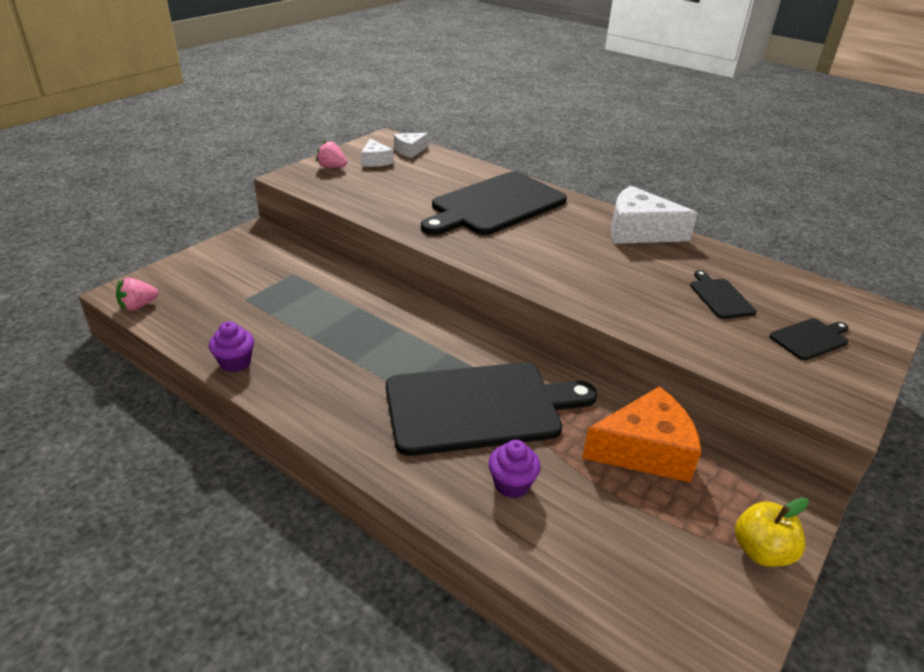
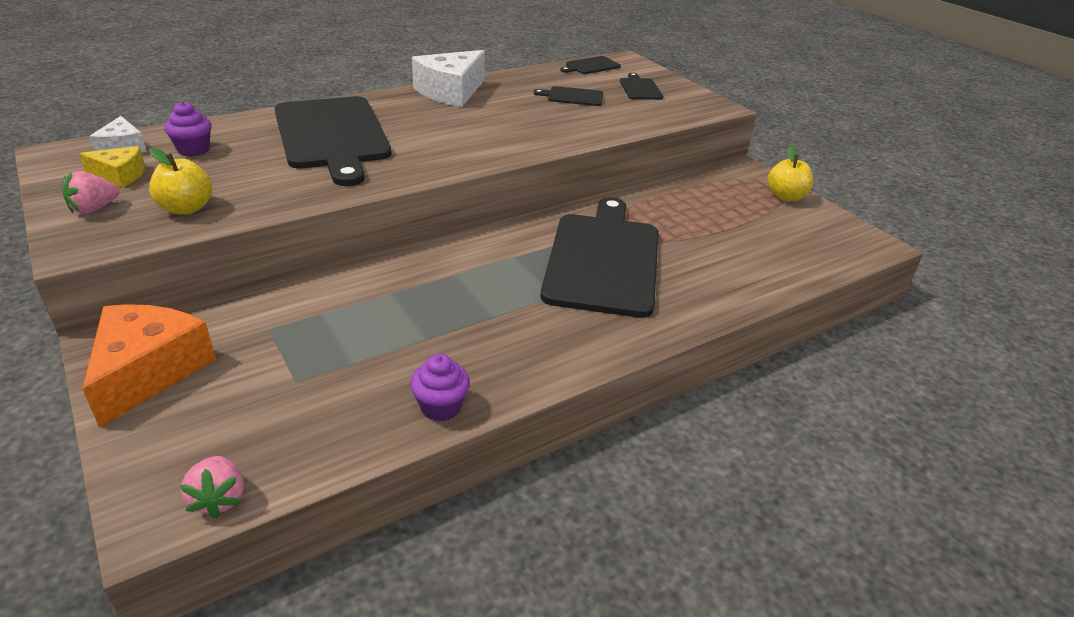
camera: 70 degrees left, 0 degrees up
white cheese [361,139,394,167] -> yellow cheese [79,146,145,188]
purple cupcake [488,440,541,499] -> purple cupcake moved to [164,101,212,157]
orange cheese [582,386,701,483] -> orange cheese moved to [82,304,216,428]
none -> yellow apple [149,148,213,215]
none -> black cutting board [560,56,621,74]

